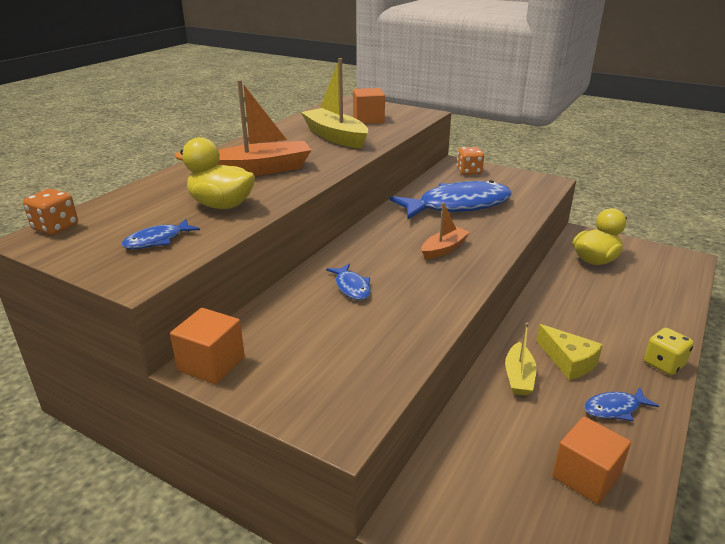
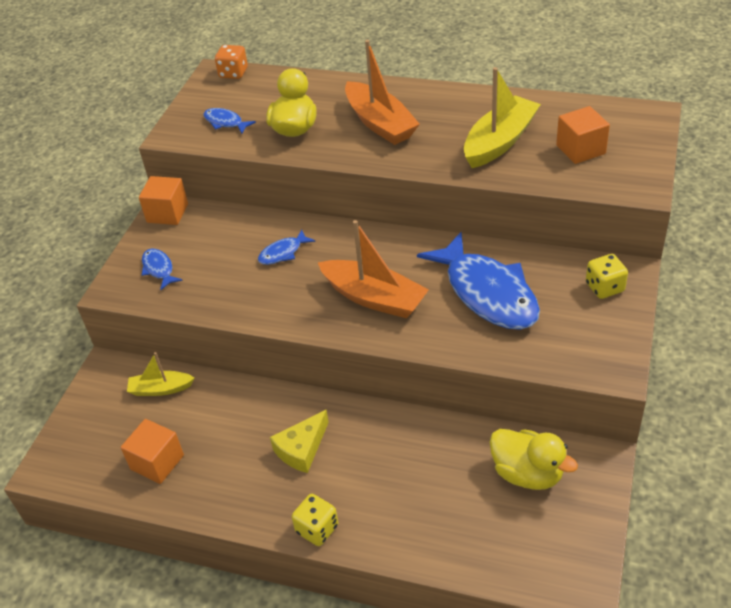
camera: 80 degrees right, 15 degrees up
orange boat [421,203,470,260] -> orange boat [318,220,429,318], size x1.74
orange dice [457,147,484,175] -> yellow dice [586,254,628,299]
yellow boat [505,323,536,396] -> yellow boat moved to [127,352,194,396]
blue fish [584,387,659,421] -> blue fish moved to [142,248,183,290]

